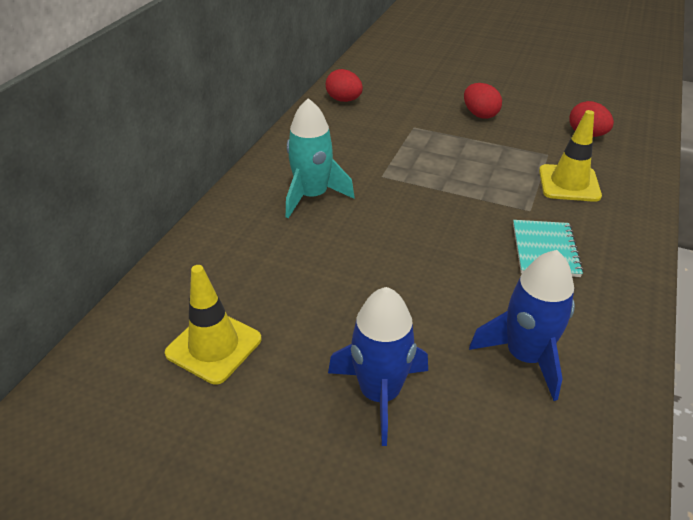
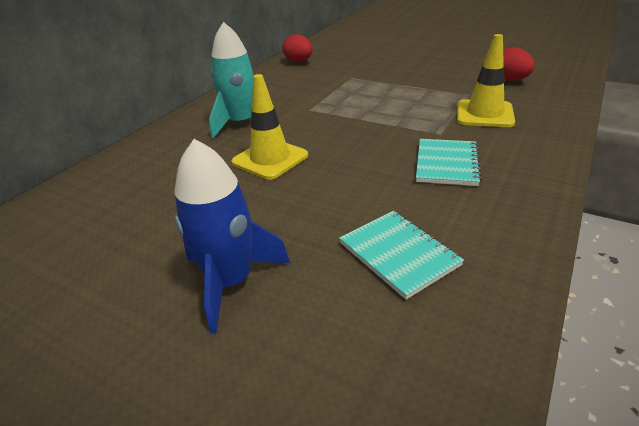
camera: 10 degrees right, 5 degrees down
yellow traffic cone [165,265,262,385] -> yellow traffic cone moved to [231,74,308,180]
red egg [464,83,502,119] -> none
blue rocket [469,250,575,401] -> turquoise notebook [339,211,464,300]

